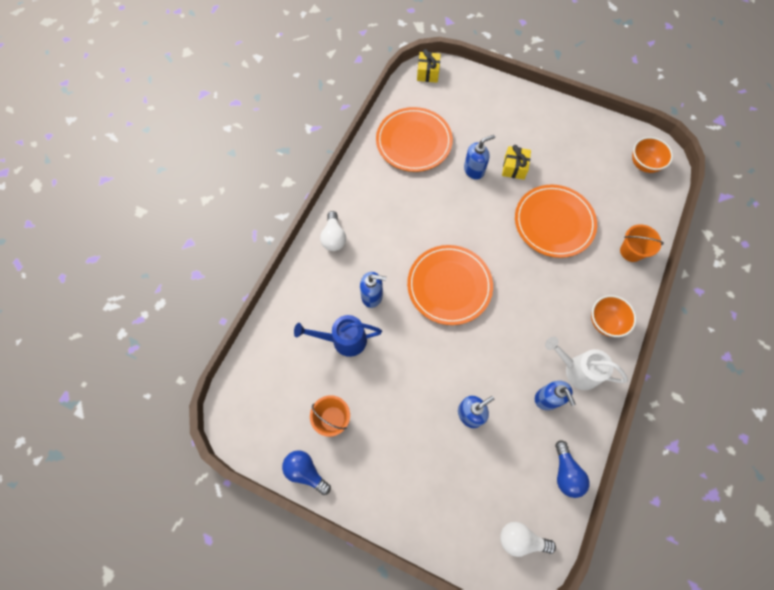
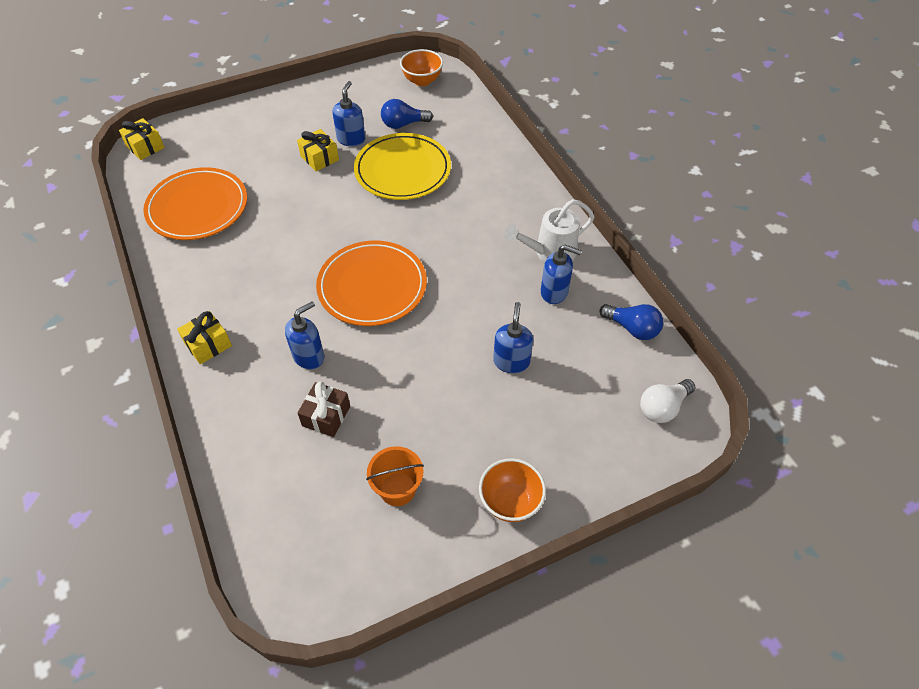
camera: 50 degrees left, 15 degrees down
blue light bulb [282,450,331,495] -> blue light bulb moved to [381,99,433,129]
blue watering can [294,315,382,357] -> brown gift [297,382,350,437]
white light bulb [320,211,346,251] -> yellow gift [177,311,232,364]
blue soap dispenser [464,135,495,180] -> blue soap dispenser moved to [332,81,365,146]
orange plate [515,185,597,258] -> yellow plate [354,133,451,200]
orange bowl [591,295,636,337] -> orange bowl moved to [479,458,546,522]
orange bucket [620,224,664,262] -> none

